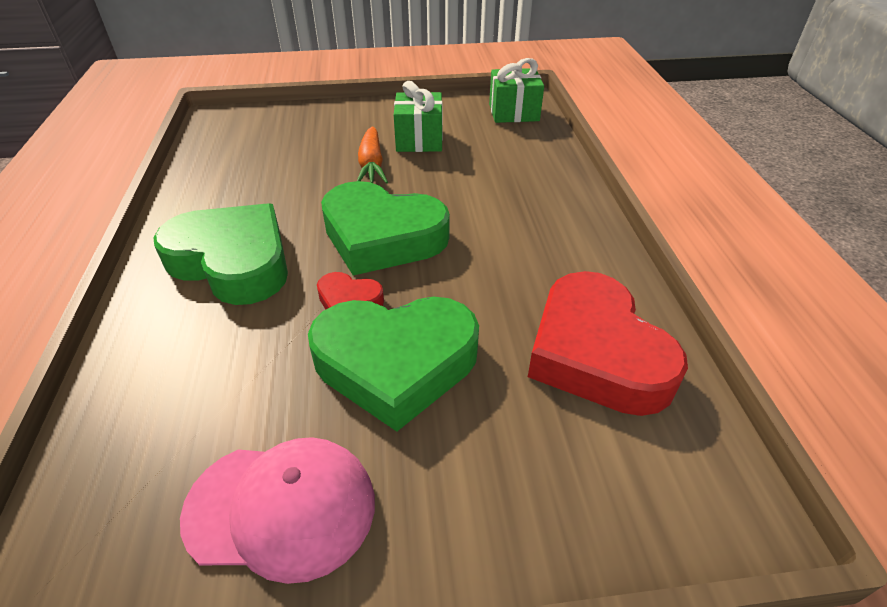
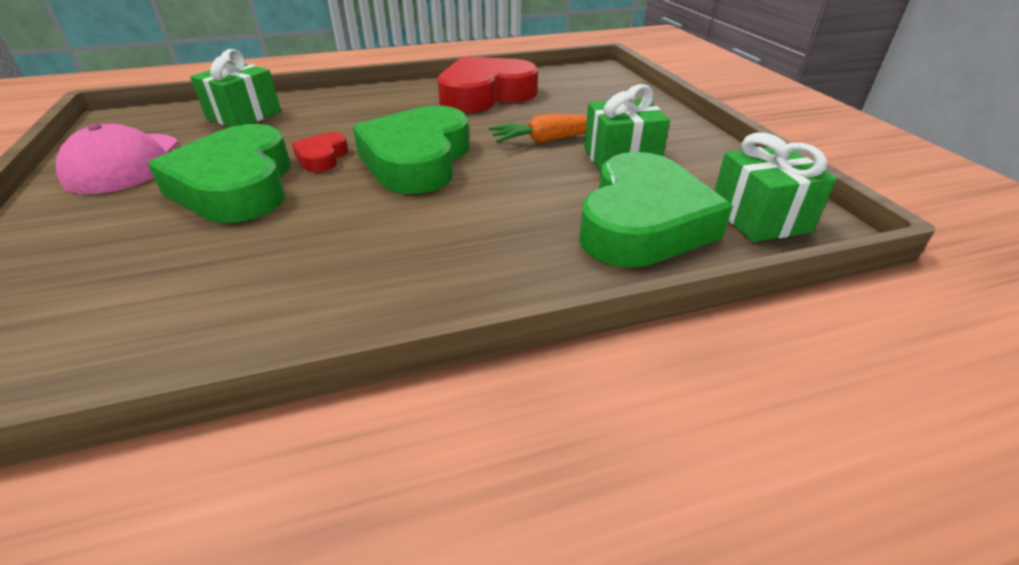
camera: 80 degrees right, 5 degrees down
green heart [153,203,288,305] -> green heart moved to [579,152,733,268]
red heart [528,271,688,416] -> red heart moved to [437,57,538,113]
none -> green gift [190,49,281,127]

